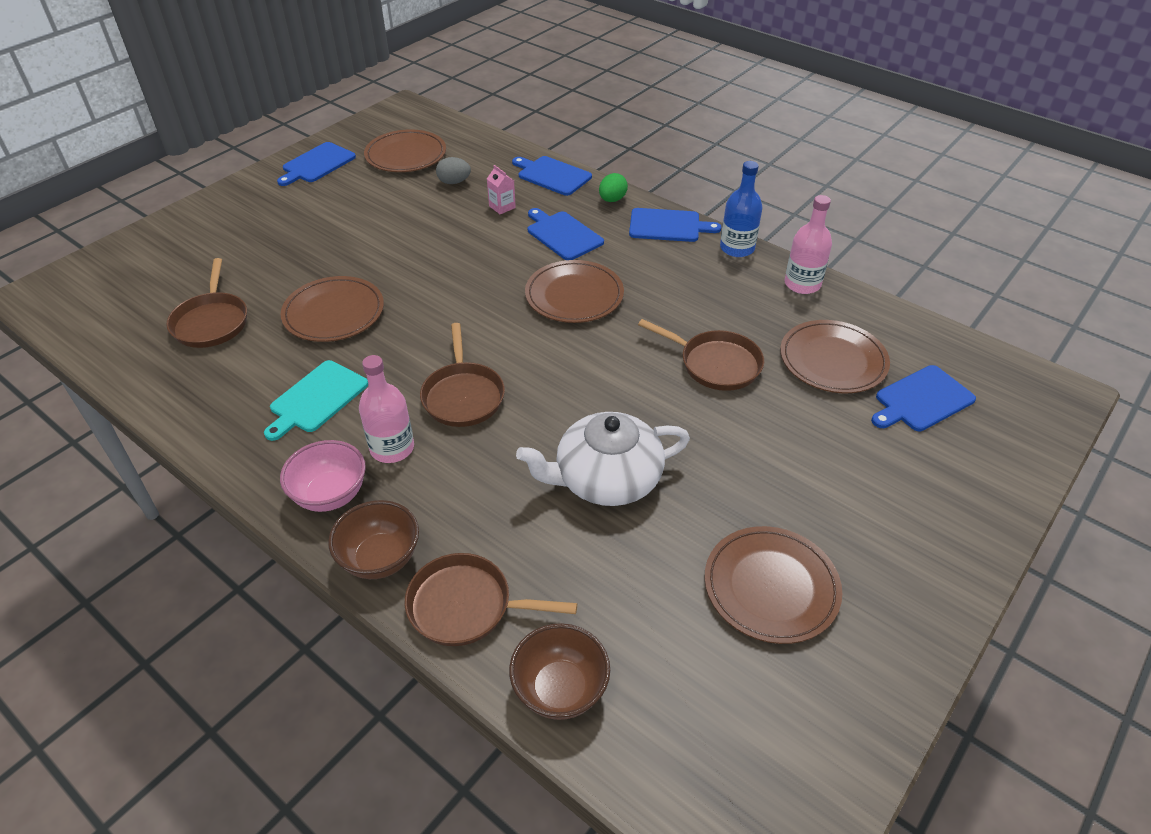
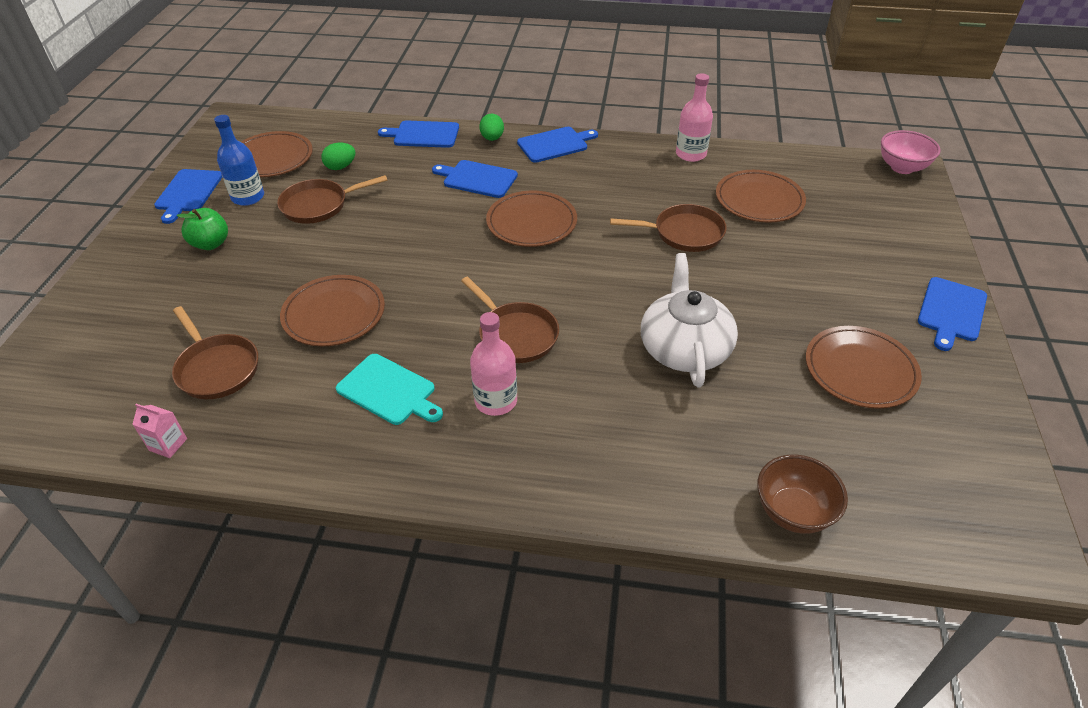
camera: 30 degrees left, 0 degrees up
turquoise cutting board [264,360,368,441] -> turquoise cutting board turned 60 degrees counterclockwise [336,354,443,425]
pink bowl [280,440,366,512] -> pink bowl moved to [881,130,941,174]
brown bowl [328,500,419,579] -> none
brown pan [405,553,577,646] -> brown pan moved to [277,175,388,224]
grey egg [436,157,471,184] -> green egg [321,143,356,170]
pink carton [487,165,516,214] -> pink carton moved to [132,404,187,458]
white teapot [516,412,690,506] -> white teapot turned 135 degrees clockwise [641,253,738,387]
blue bottle [720,161,762,257] -> blue bottle moved to [214,115,264,206]
blue cutting board [871,365,976,431] -> blue cutting board moved to [918,277,987,351]
none -> green apple [177,208,228,250]

